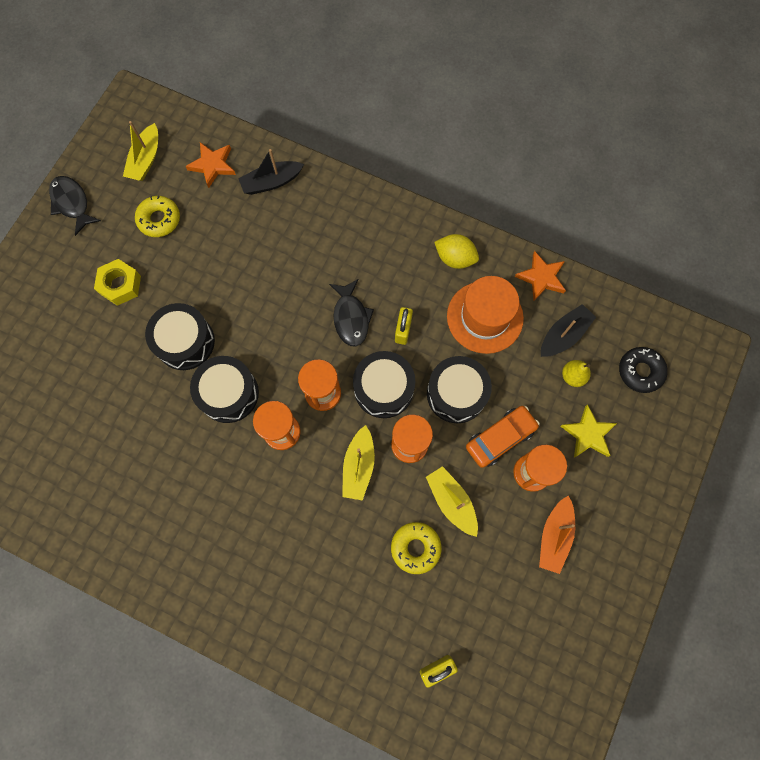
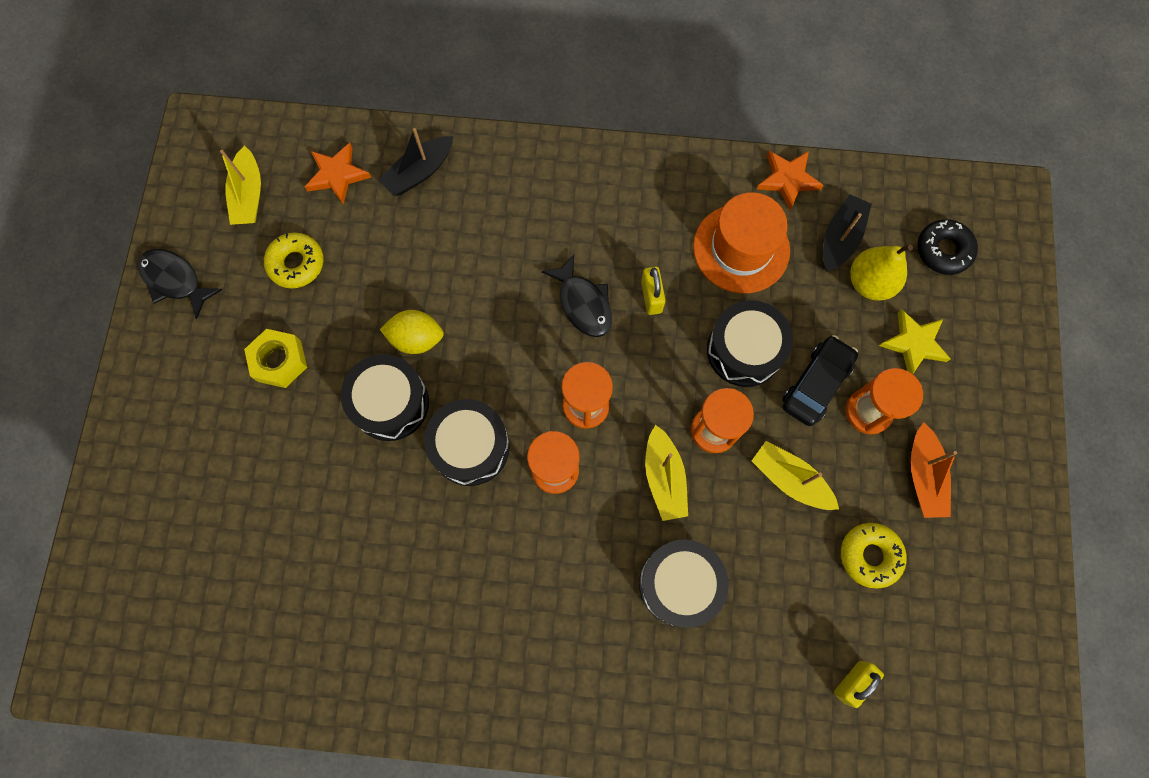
camera: 20 degrees left, 0 degrees up
black drum [353,351,415,418] -> black drum moved to [639,539,729,628]
yellow donut [391,522,442,574] -> yellow donut moved to [841,523,907,588]
yellow lemon [434,234,479,269] -> yellow lemon moved to [380,310,444,354]
orange car [466,406,540,468] -> black car [782,335,858,426]
yellow pear [562,360,591,387] -> yellow pear [850,244,913,301], size x1.57

